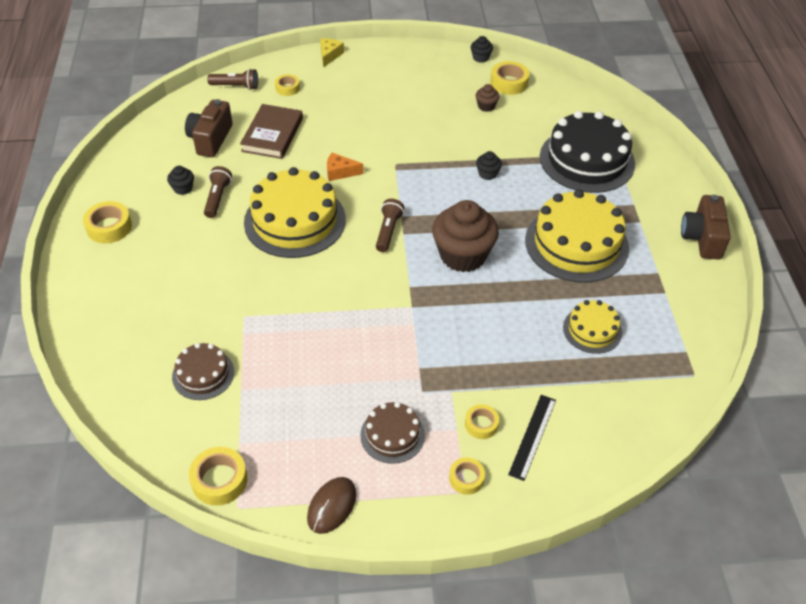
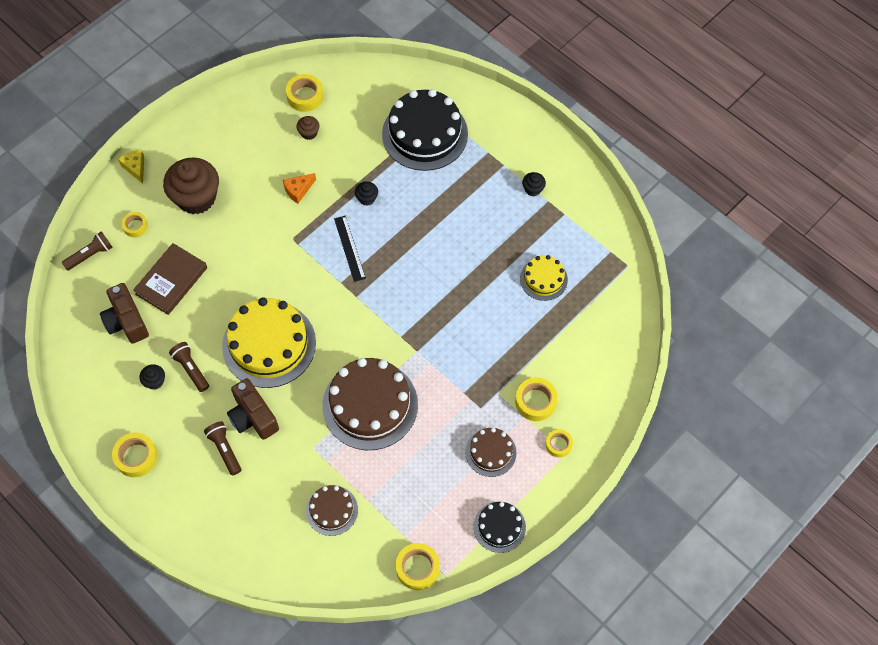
camera: 40 degrees left, 15 degrees up
brown book [240,104,303,159] -> brown book turned 60 degrees clockwise [133,243,207,315]
brown mouse [307,477,357,534] -> black cake [473,502,526,553]
orange cheese [327,153,364,181] -> orange cheese moved to [283,173,316,203]
brown flashlight [376,199,405,252] -> brown flashlight moved to [204,421,241,476]
brown cupcake [432,200,499,272] -> brown cupcake moved to [163,158,219,214]
yellow tape [465,404,499,439] -> yellow tape [515,377,558,421], size x1.57
black cupcake [471,36,493,63] -> black cupcake moved to [522,172,546,196]
black ruler [508,395,556,481] -> black ruler moved to [334,216,366,282]
yellow cake [525,189,629,283] -> none
brown camera [681,195,731,260] -> brown camera moved to [227,378,279,440]
none -> brown cake [322,358,418,450]

